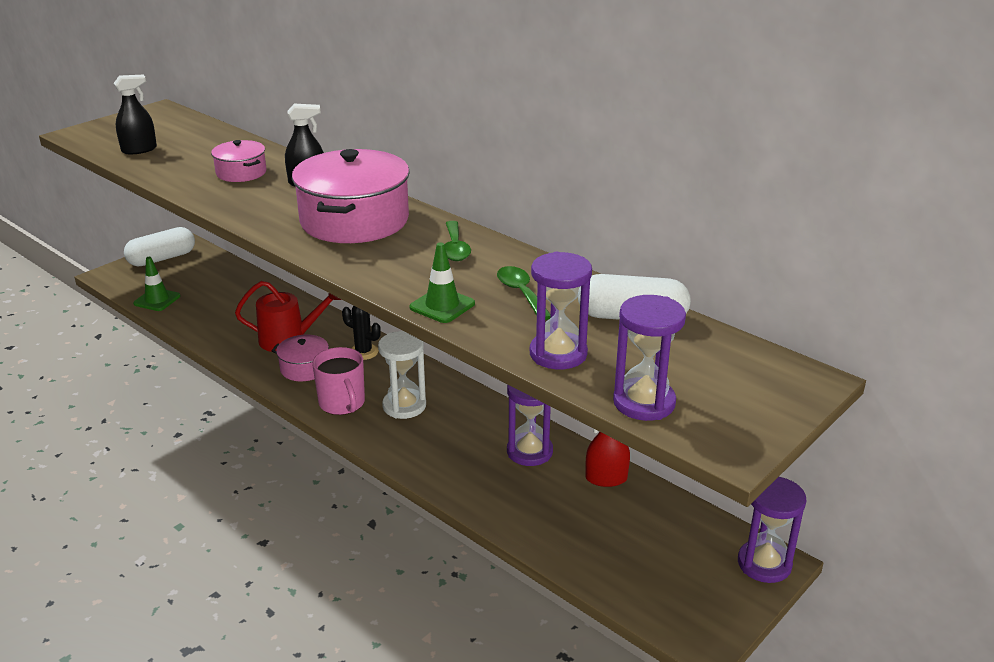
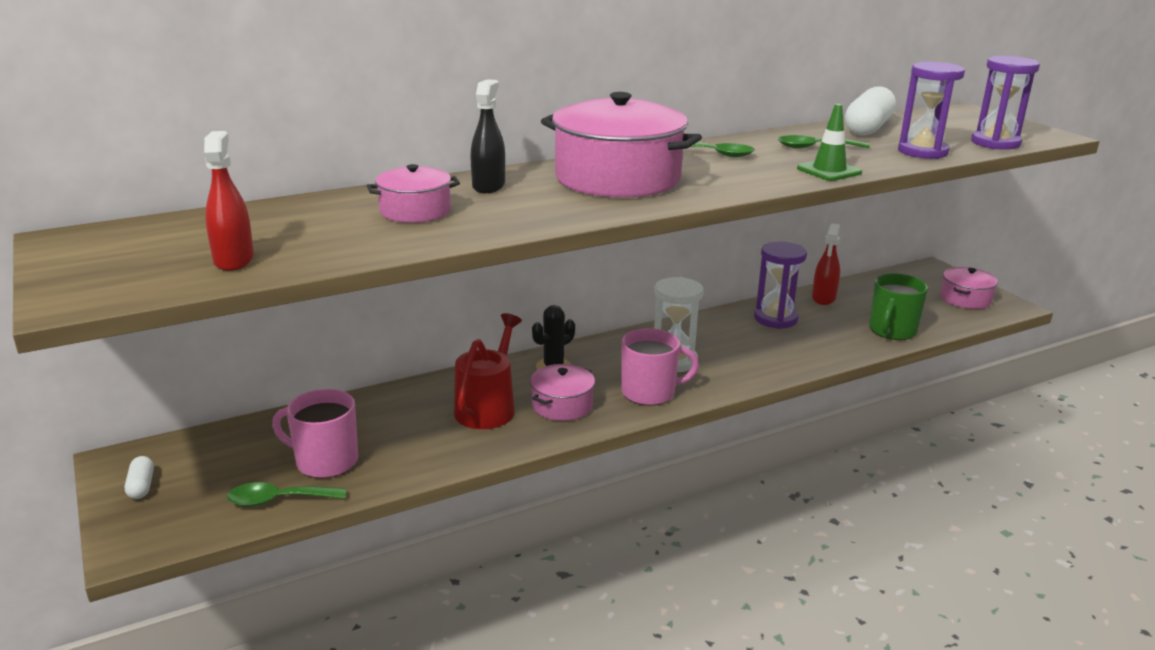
camera: 70 degrees left, 5 degrees down
black spray bottle [114,75,157,154] -> red spray bottle [204,131,254,271]
white capsule [124,227,195,267] -> white capsule [125,456,154,499], size x0.47
green traffic cone [133,257,180,311] -> green spoon [227,482,347,506]
purple hourglass [738,477,807,583] -> none
none -> pink mug [272,389,358,478]
none -> green mug [869,274,928,340]
none -> pink pot [940,267,998,309]

